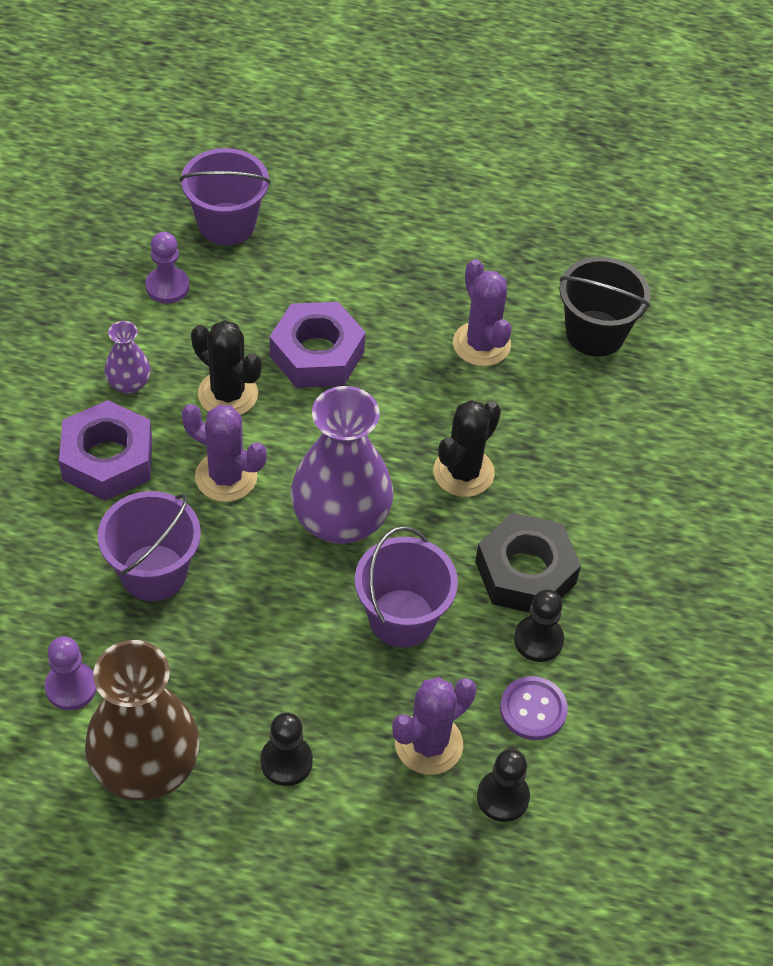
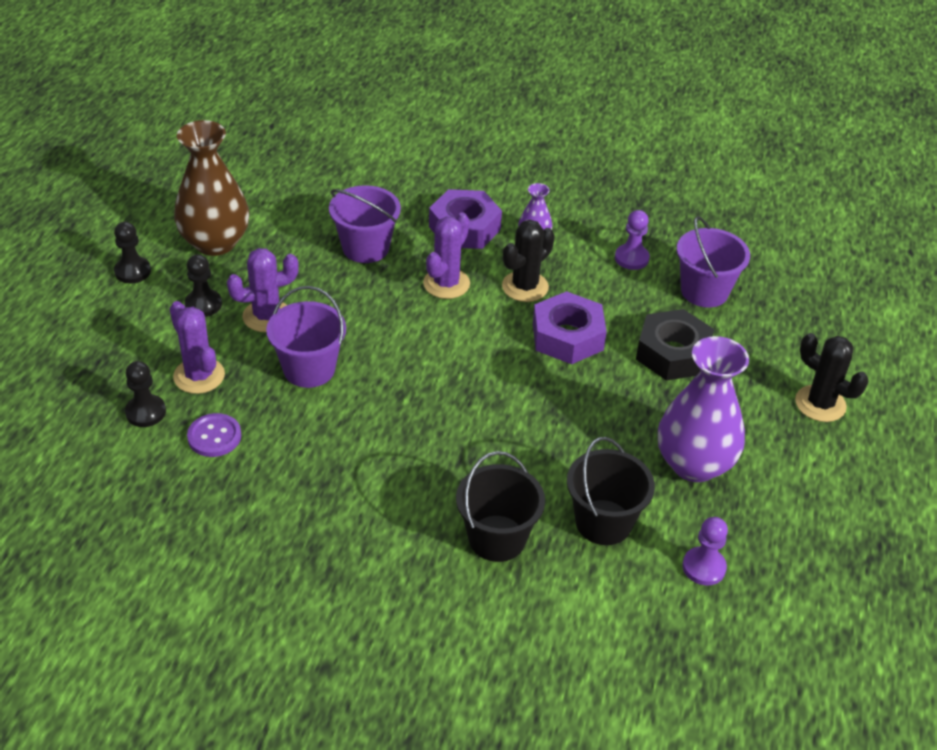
camera: 95 degrees right, 10 degrees down
purple pawn [45,636,97,710] -> purple pawn moved to [682,517,728,585]
purple vase [291,386,393,544] -> purple vase moved to [658,336,749,482]
black cactus [433,400,501,497] -> black cactus moved to [795,333,868,422]
purple cactus [453,259,512,366] -> purple cactus moved to [227,248,299,332]
black nut [475,513,581,612] -> black nut moved to [636,309,714,380]
black pawn [514,589,564,662] -> black pawn moved to [114,222,151,283]
none -> black bucket [456,451,545,562]

